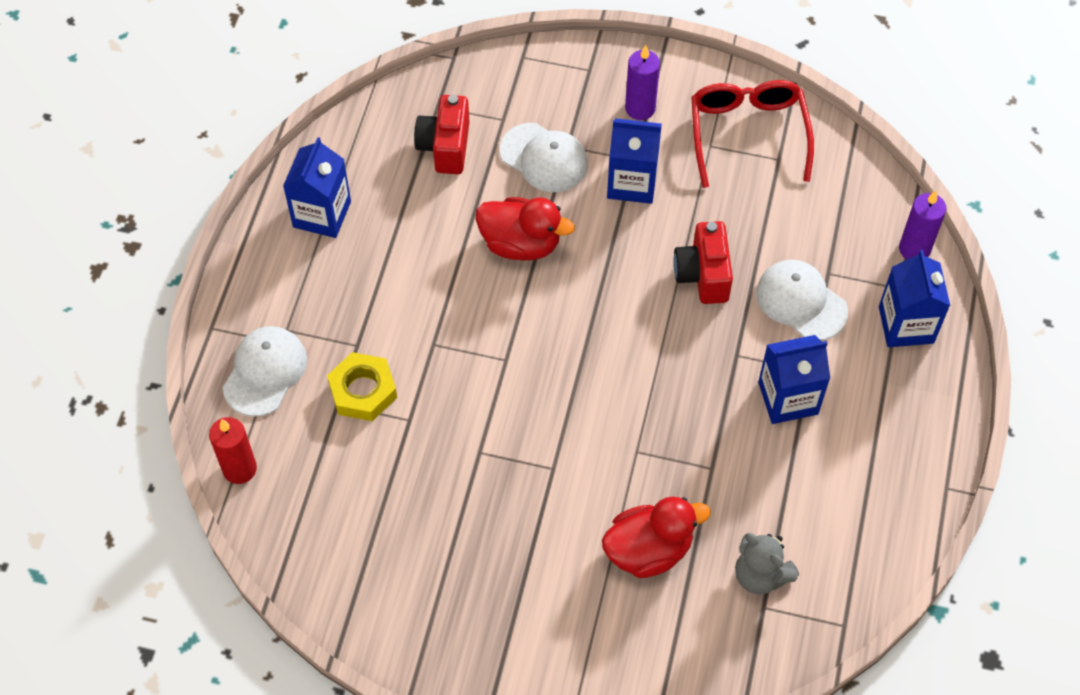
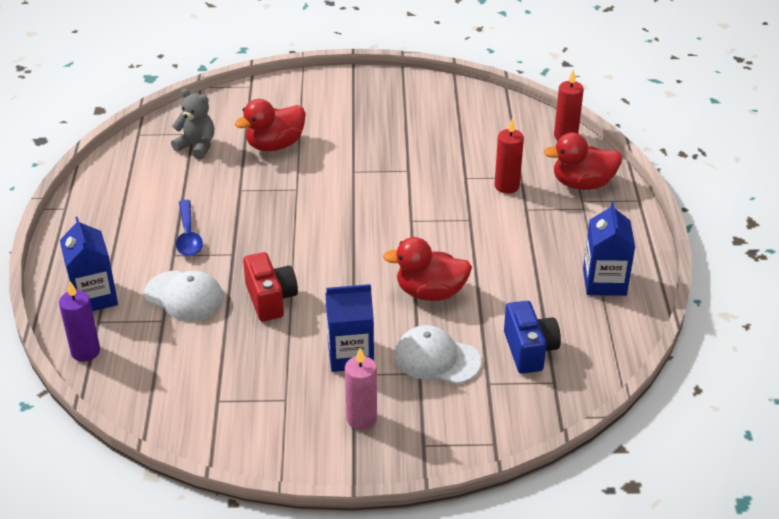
camera: 165 degrees right, 20 degrees down
white cap [223,326,307,416] -> red duck [544,132,622,190]
yellow nut [327,352,397,421] -> red candle [495,118,524,194]
red camera [414,95,469,174] -> blue camera [504,301,561,374]
purple candle [625,45,660,120] -> pink candle [345,348,377,430]
red glasses [691,80,814,188] -> none
blue carton [758,335,830,424] -> blue spoon [176,200,203,256]

